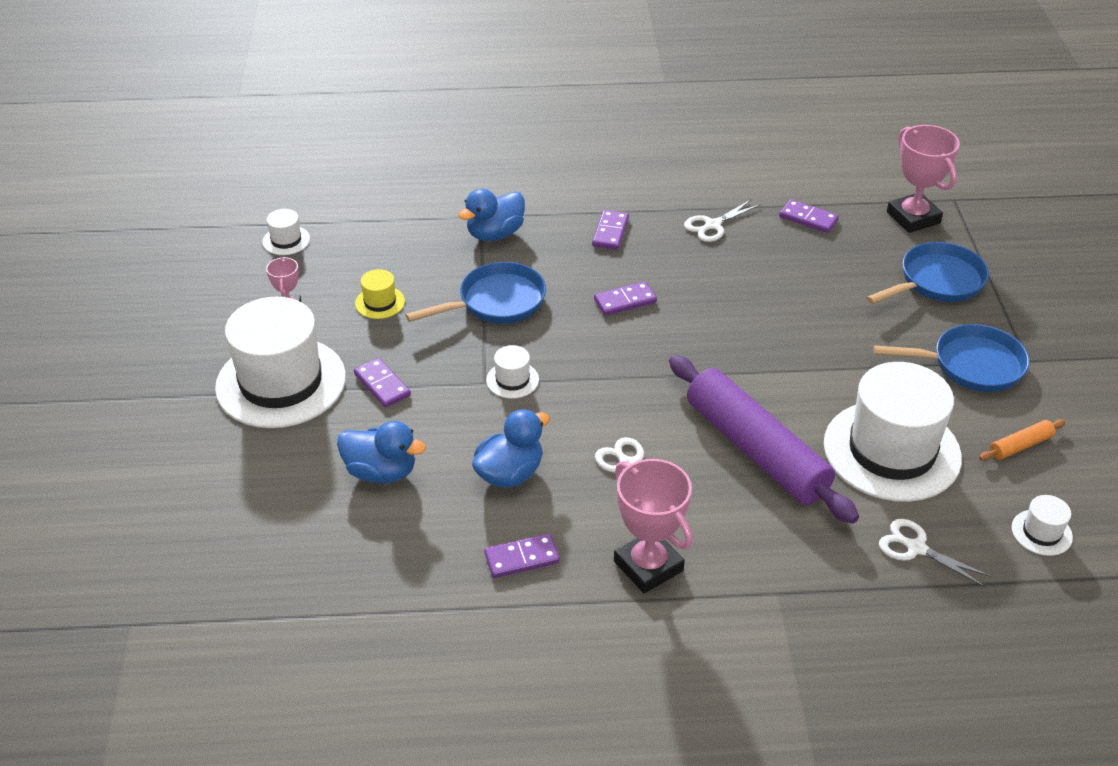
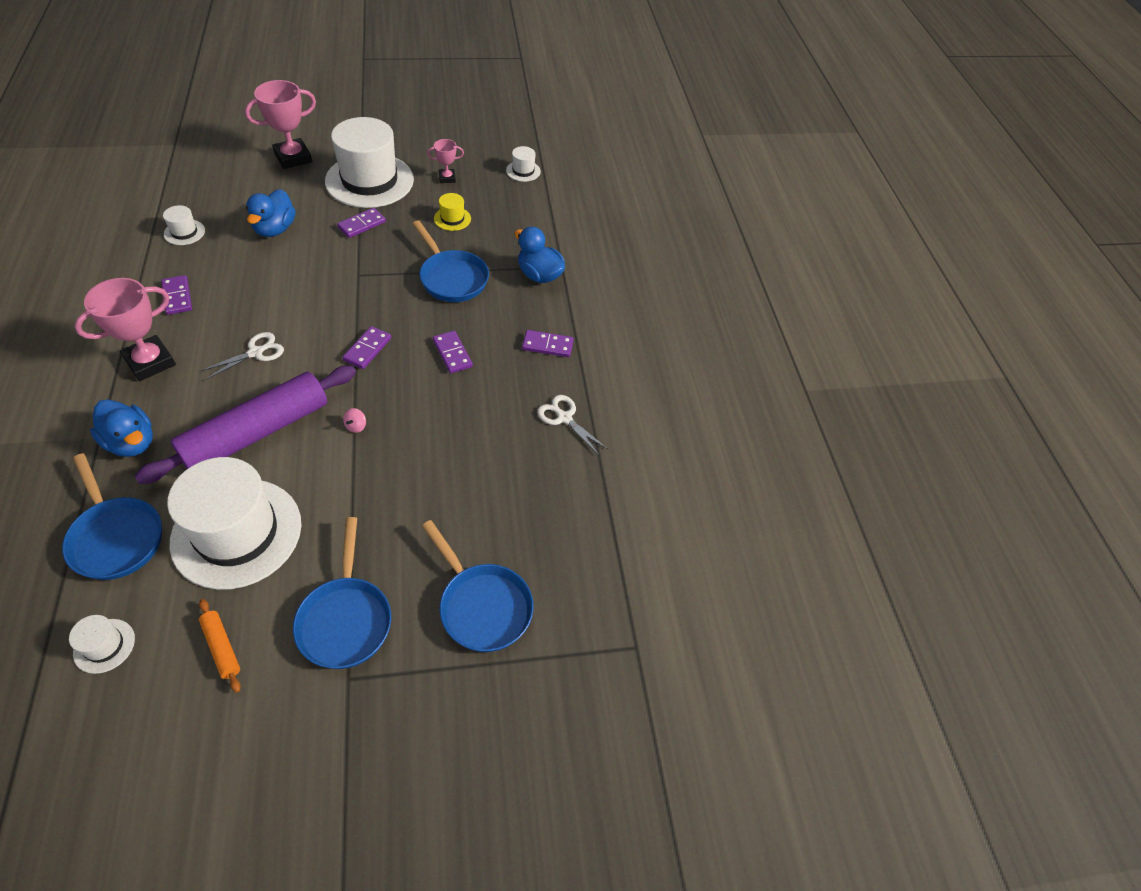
camera: 80 degrees right, 10 degrees up
blue duck [472,409,550,488] -> blue duck moved to [90,399,153,457]
white hat [486,345,539,399] -> white hat moved to [163,205,205,245]
purple domino [779,199,839,233] -> purple domino moved to [342,326,391,369]
white scissors [879,519,992,587] -> blue pan [62,453,162,580]
pink trophy [887,125,960,233] -> pink trophy moved to [245,80,316,169]
none -> pink spinning top [343,408,366,433]

